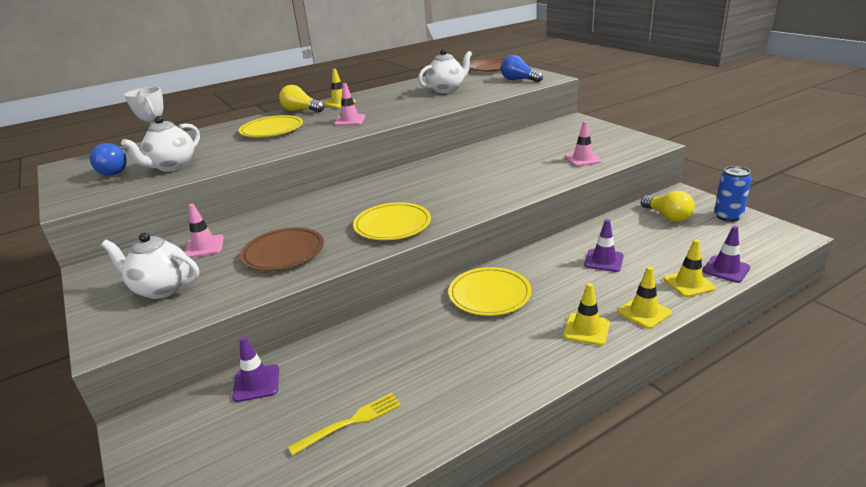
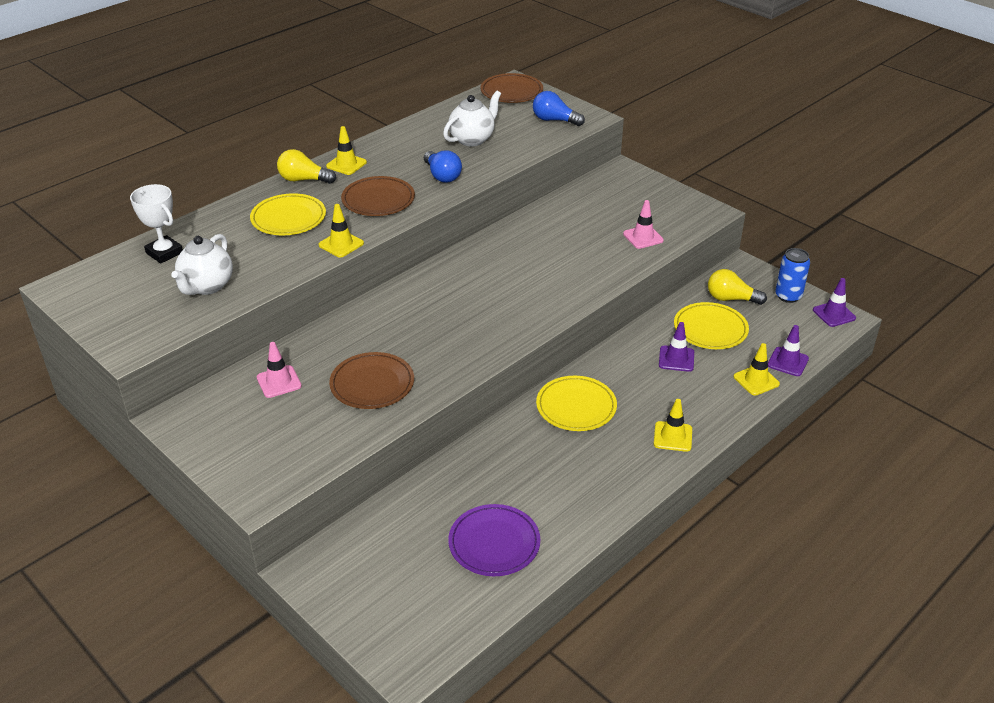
camera: 15 degrees left, 10 degrees up
blue light bulb [90,143,127,176] -> blue light bulb moved to [424,150,462,183]
white teapot [101,233,199,299] -> none
purple traffic cone [232,337,279,402] -> purple traffic cone moved to [813,278,856,327]
yellow fork [288,393,401,456] -> purple plate [448,504,540,576]
pink traffic cone [334,83,365,126] -> brown plate [341,176,415,216]
yellow plate [353,202,431,240] -> yellow plate moved to [674,302,749,349]
yellow traffic cone [617,266,671,329] -> yellow traffic cone moved to [319,204,364,257]
yellow light bulb [641,191,695,222] -> yellow light bulb turned 150 degrees clockwise [708,269,767,305]

